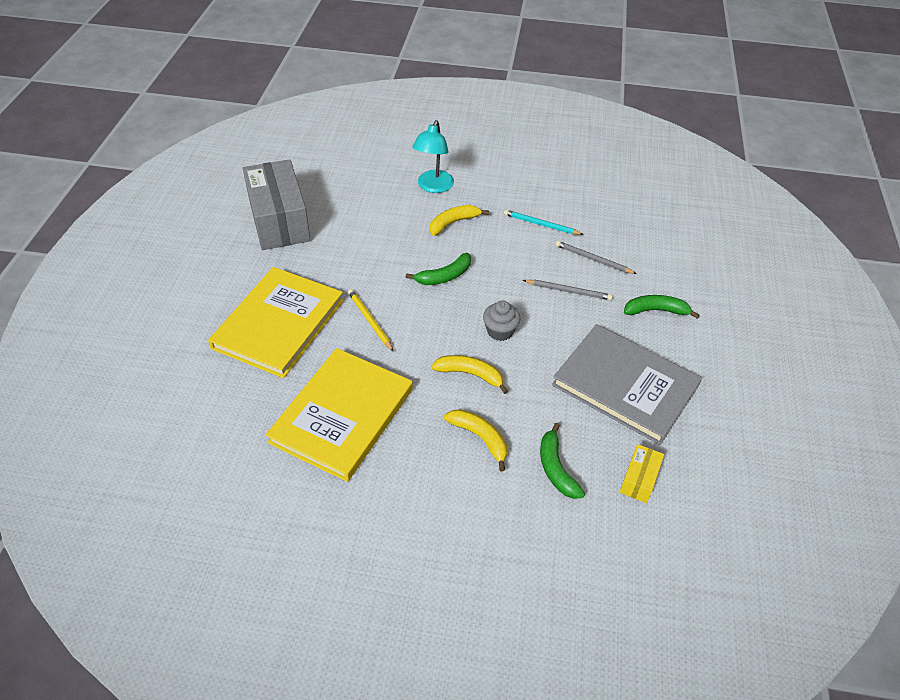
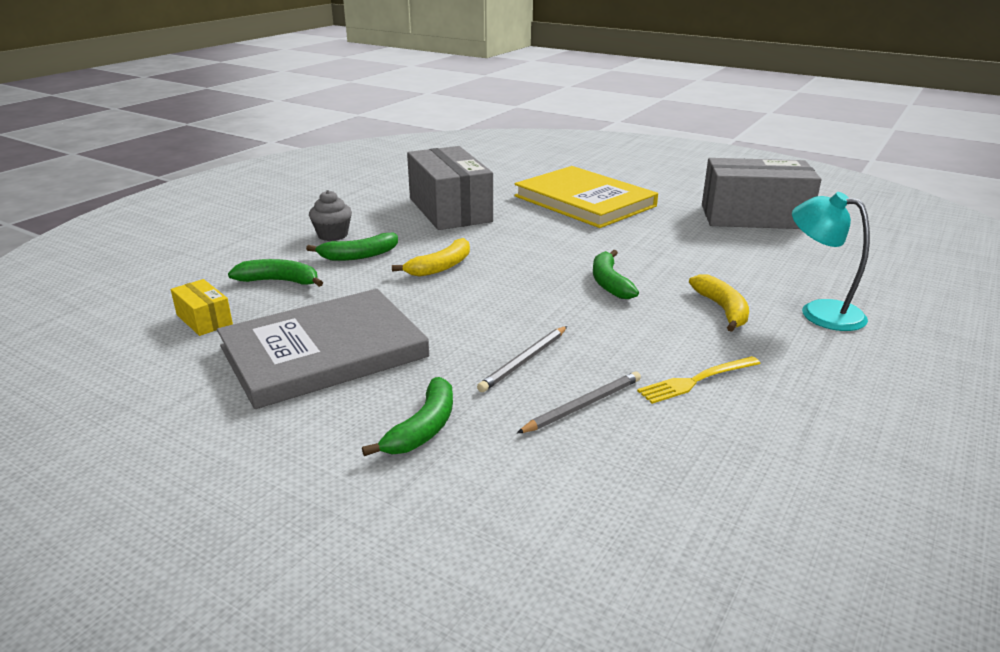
camera: 115 degrees right, 20 degrees down
yellow book [266,348,413,482] -> grey box [407,146,493,230]
yellow pencil [348,289,394,352] -> none
yellow banana [444,409,507,471] -> green banana [306,233,398,261]
grey cupcake [483,301,520,341] -> grey cupcake moved to [309,190,352,241]
turquoise pencil [504,210,584,235] -> yellow fork [637,356,761,404]

